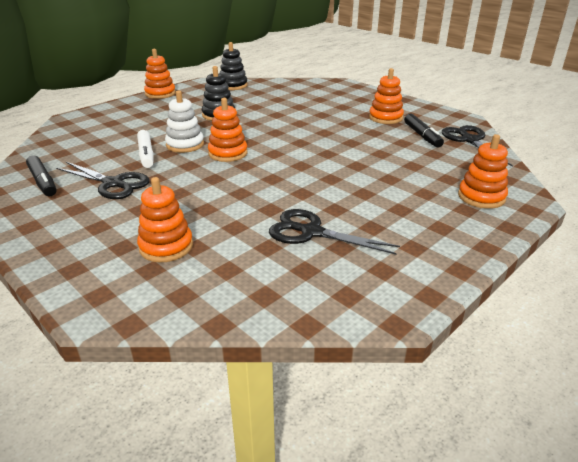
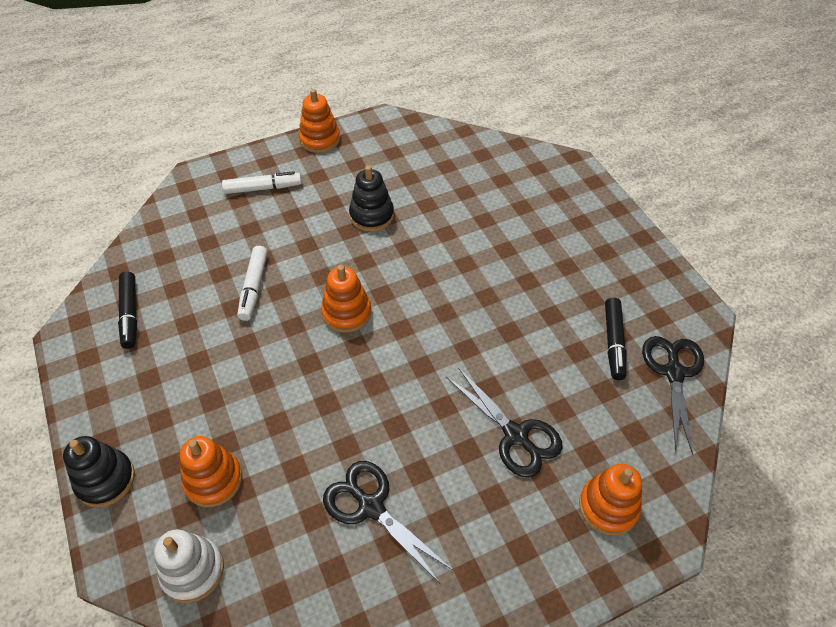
camera: 20 degrees right, 20 degrees up
black scissors [56,162,150,199] -> black scissors moved to [446,367,563,477]
white stacking toy [165,90,204,153] -> white stacking toy moved to [154,529,224,603]
black stacking toy [220,42,248,90] -> black stacking toy moved to [63,436,135,507]
orange stacking toy [369,68,404,124] -> none
none -> white marker [222,171,302,194]

